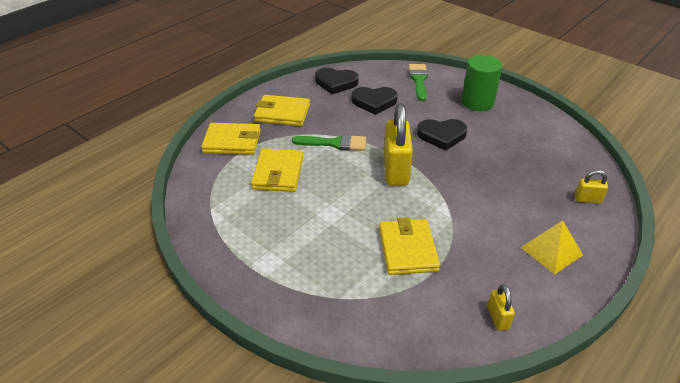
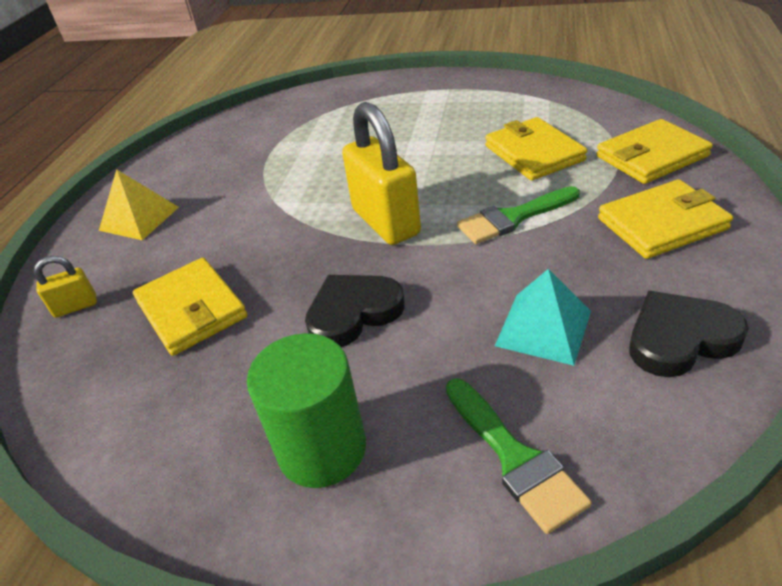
camera: 155 degrees right, 0 degrees up
black heart [351,87,398,115] -> turquoise pyramid [495,269,591,366]
yellow wallet [379,217,440,275] -> yellow wallet moved to [133,258,247,356]
yellow padlock [488,284,515,331] -> none

